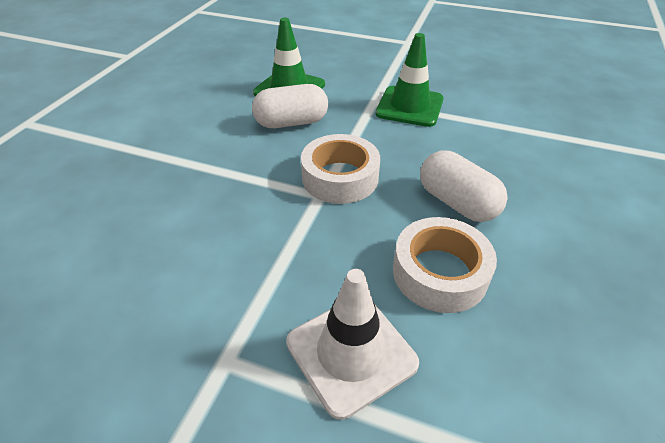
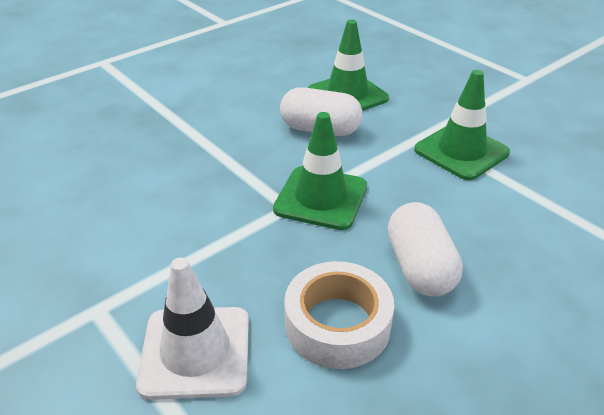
camera: 30 degrees right, 5 degrees down
white tape [301,134,380,204] -> green traffic cone [273,112,367,230]

